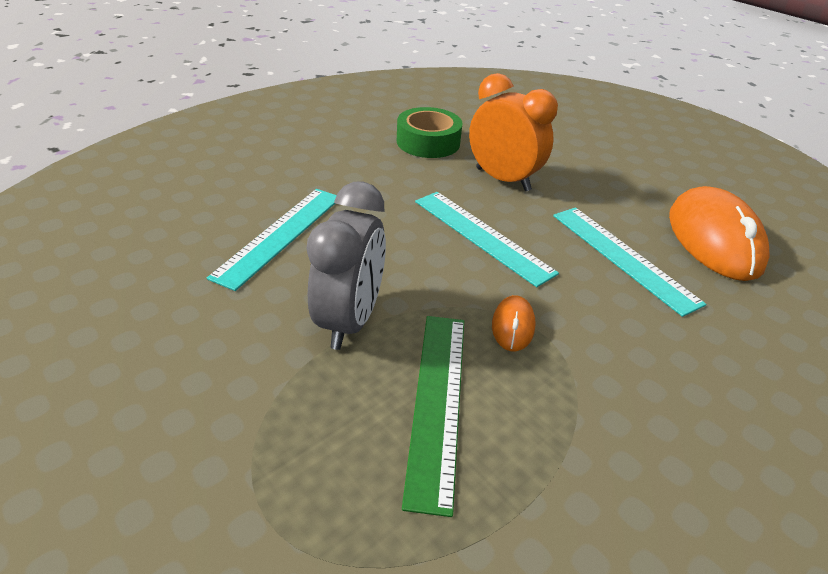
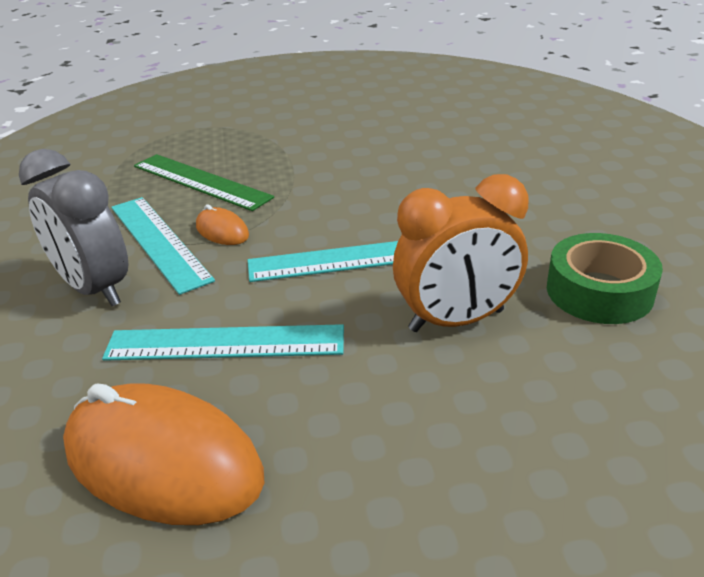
camera: 125 degrees right, 5 degrees down
turquoise ruler [207,189,337,291] -> turquoise ruler moved to [111,197,215,295]
grey clock [307,181,386,350] -> grey clock moved to [19,149,128,306]

